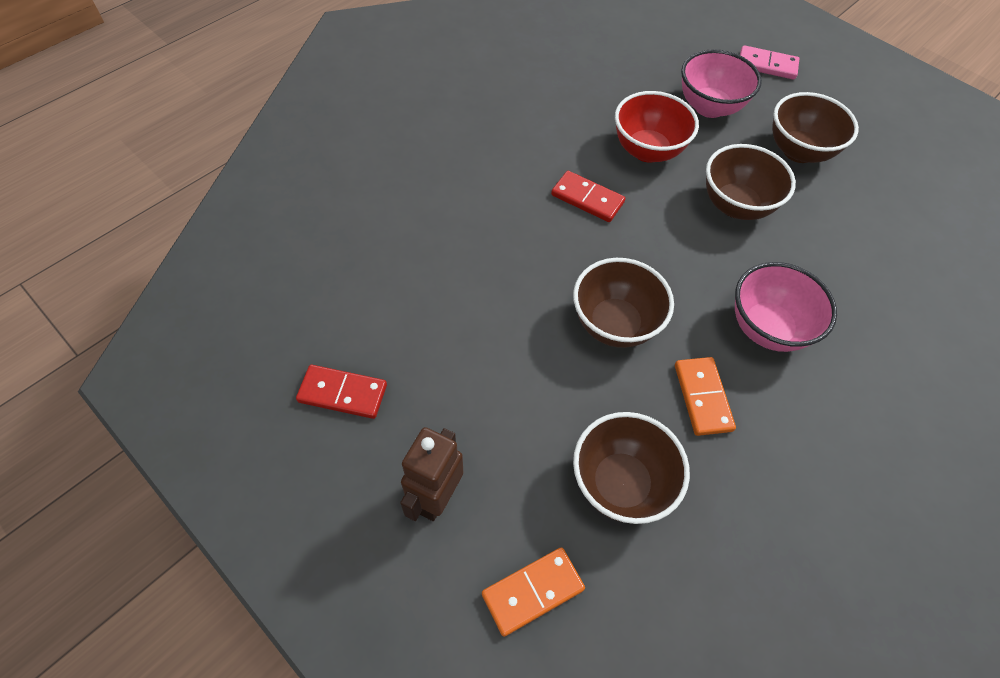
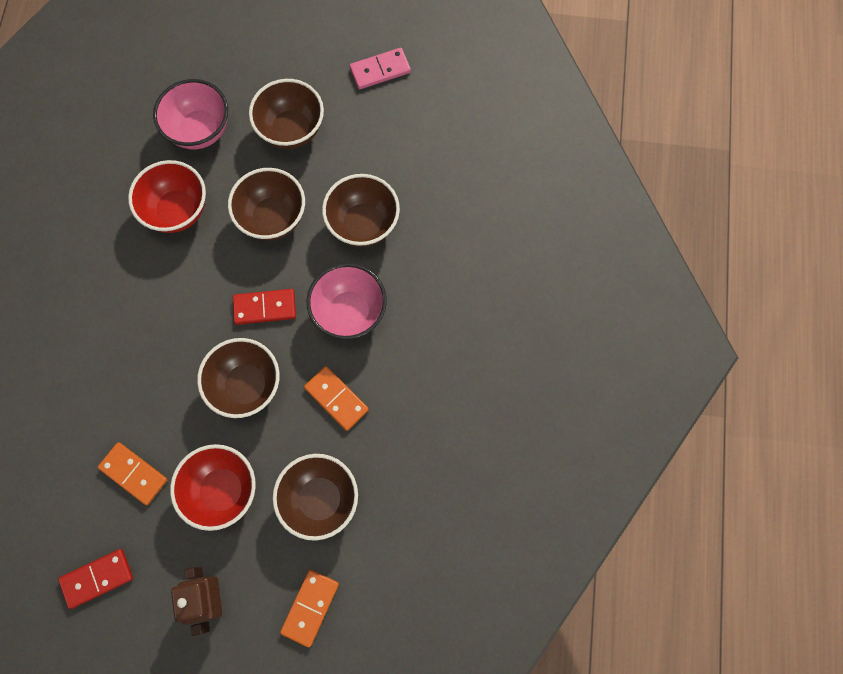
camera: 35 degrees left, 15 degrees up
red domino [551,171,625,222] -> red domino moved to [233,289,296,325]
pink domino [740,45,800,80] -> pink domino moved to [350,48,411,89]
none -> orange domino [98,442,167,505]
none -> red bowl [170,444,256,531]
none -> brown bowl [322,174,400,247]

